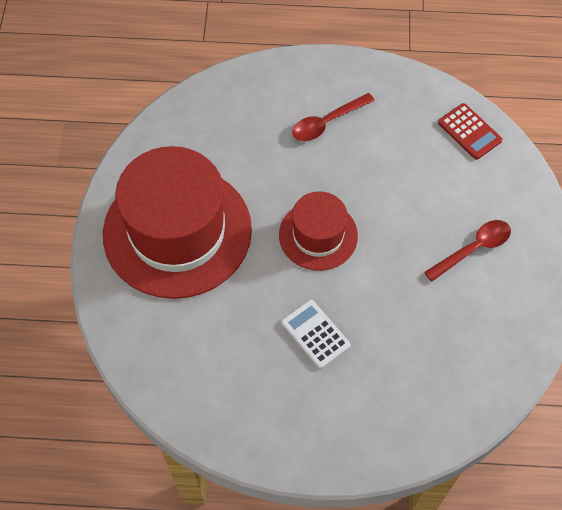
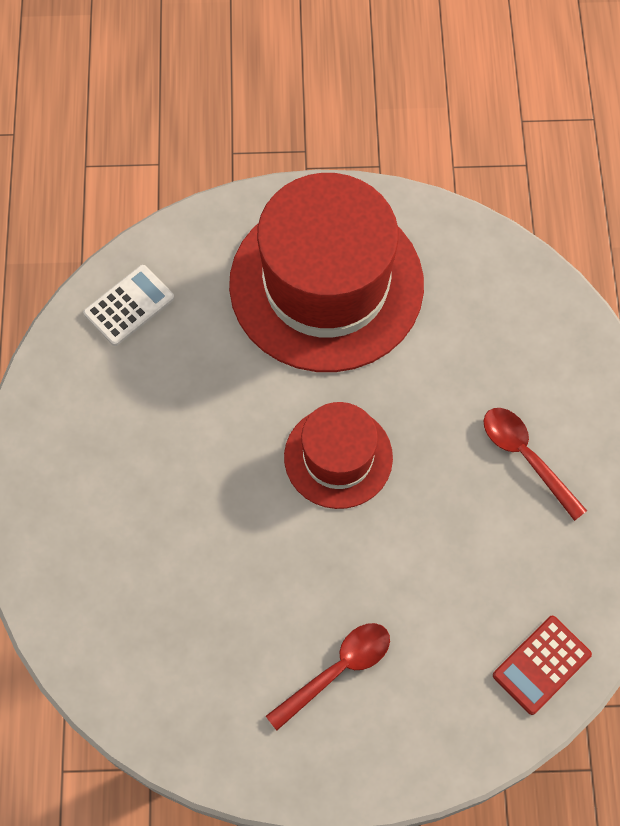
camera: 85 degrees right, 5 degrees up
white calculator [281,300,351,369] -> white calculator moved to [83,265,174,346]
red spoon [424,220,511,282] -> red spoon turned 90 degrees counterclockwise [266,623,390,730]

